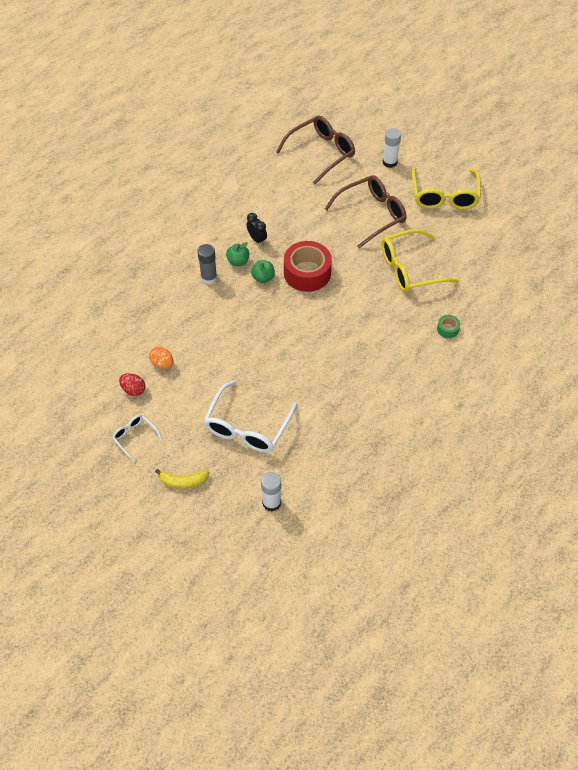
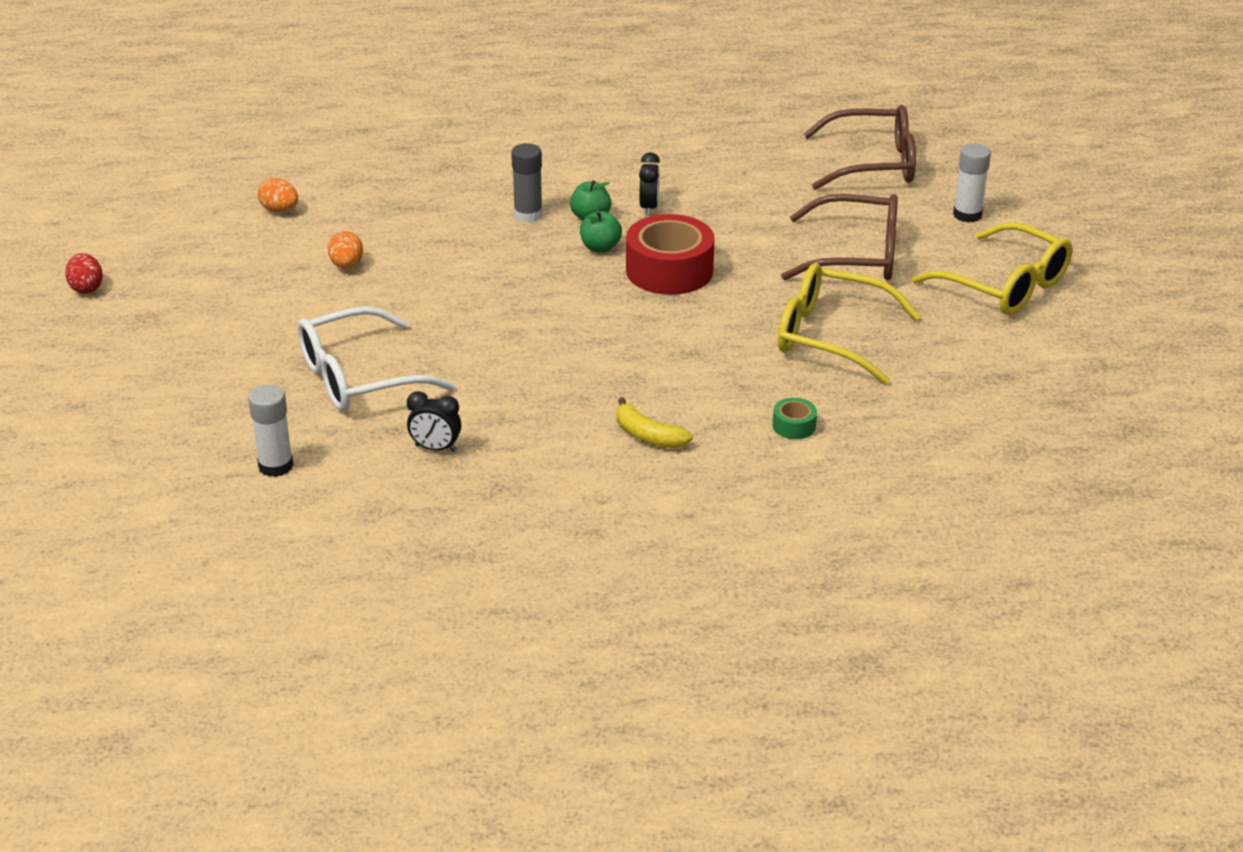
camera: 40 degrees right, 20 degrees down
white glasses [112,415,163,462] -> none
red egg [119,373,145,396] -> red egg moved to [65,253,103,294]
yellow banana [155,469,209,489] -> yellow banana moved to [617,397,693,448]
yellow glasses [412,167,481,210] -> yellow glasses turned 90 degrees counterclockwise [912,222,1073,315]
none -> orange egg [258,178,298,212]
none -> black clock [407,391,461,452]

